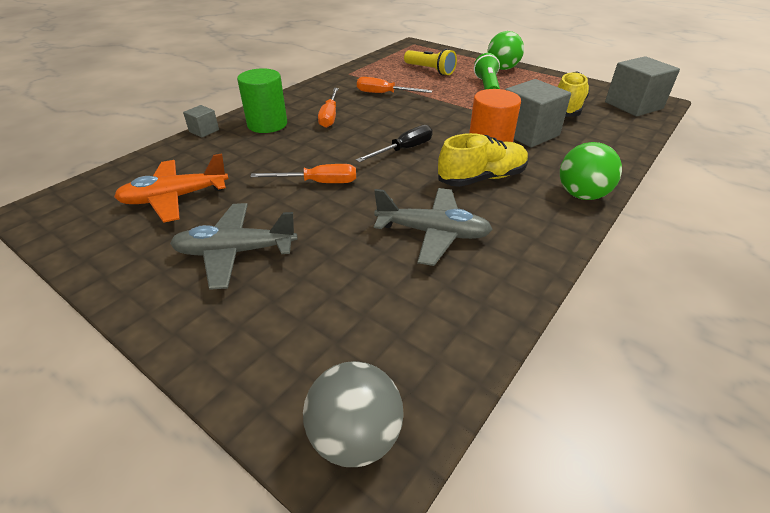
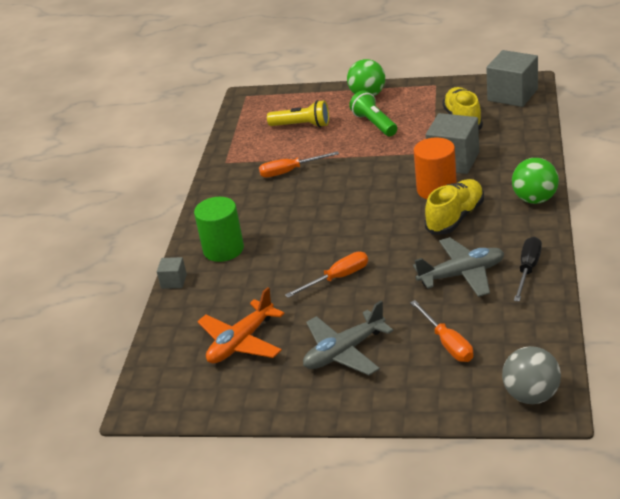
camera: 25 degrees left, 5 degrees down
orange screwdriver [318,88,339,128] -> orange screwdriver moved to [410,300,473,362]
black screwdriver [356,125,433,162] -> black screwdriver moved to [514,237,542,302]

